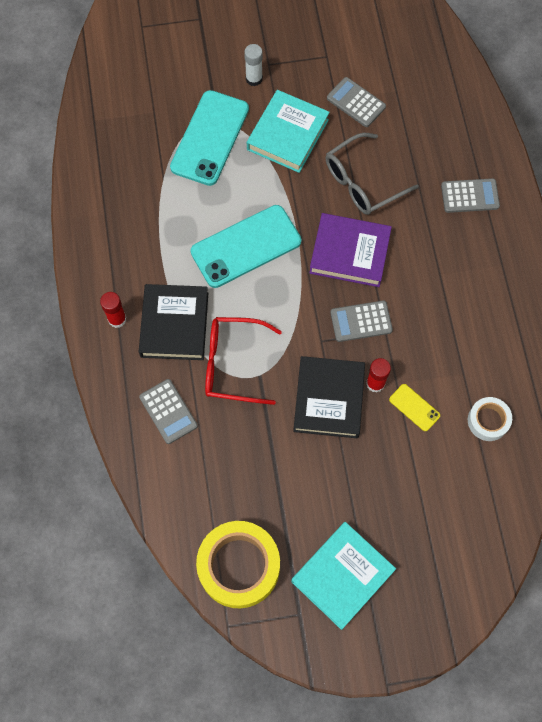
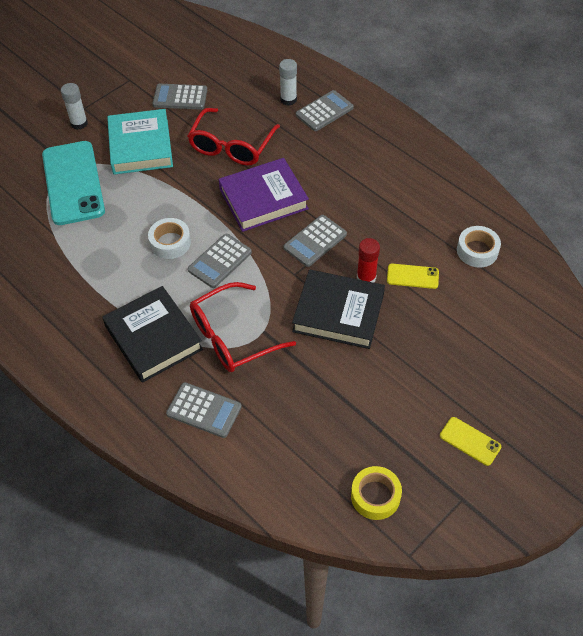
camera: 35 degrees left, 15 degrees down
red glue stick [100,292,127,328] -> none
turquoise phone [191,205,301,288] -> white tape [148,218,191,259]
yellow tape [196,521,280,608] -> yellow tape [351,466,402,520], size x0.53
turquoise book [291,522,396,630] -> yellow phone [440,417,501,466]
black book [293,356,365,438] -> black book turned 45 degrees counterclockwise [292,270,385,349]
grey glasses [326,133,419,215] -> red glasses [188,108,280,165]
none -> grey calculator [188,234,252,288]
none -> white glue stick [279,59,297,106]

